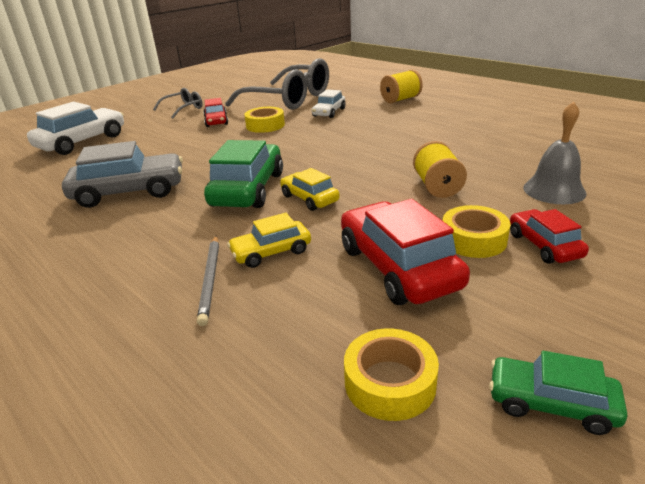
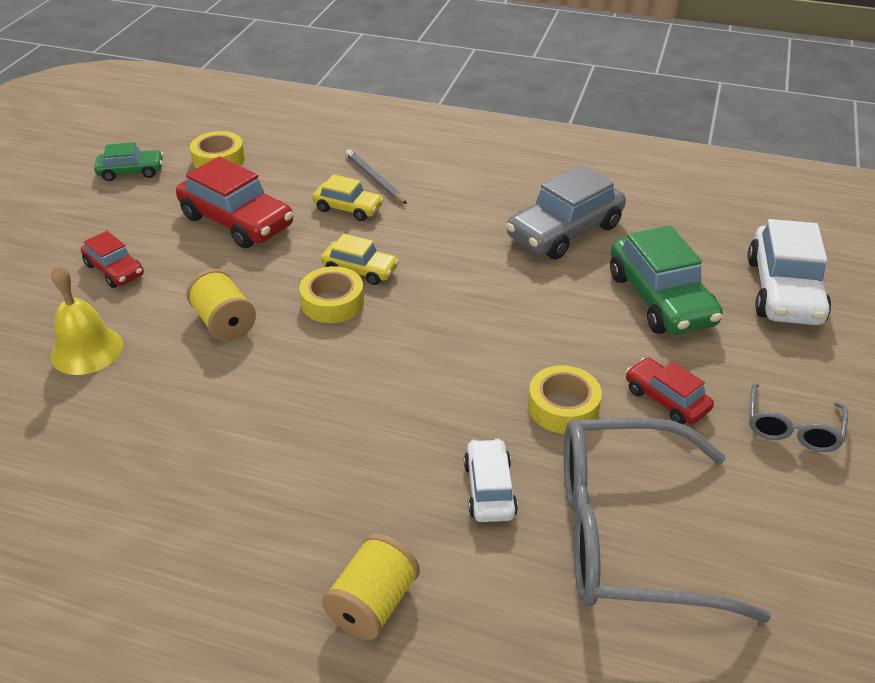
camera: 150 degrees right, 10 degrees up
green car [204,140,283,208] -> green car moved to [610,225,723,335]
yellow car [227,213,311,268] -> yellow car turned 75 degrees clockwise [312,174,384,221]
yellow tape [443,205,511,258] -> yellow tape moved to [299,266,364,323]
grey bell [523,101,586,204] -> yellow bell [50,265,123,375]

